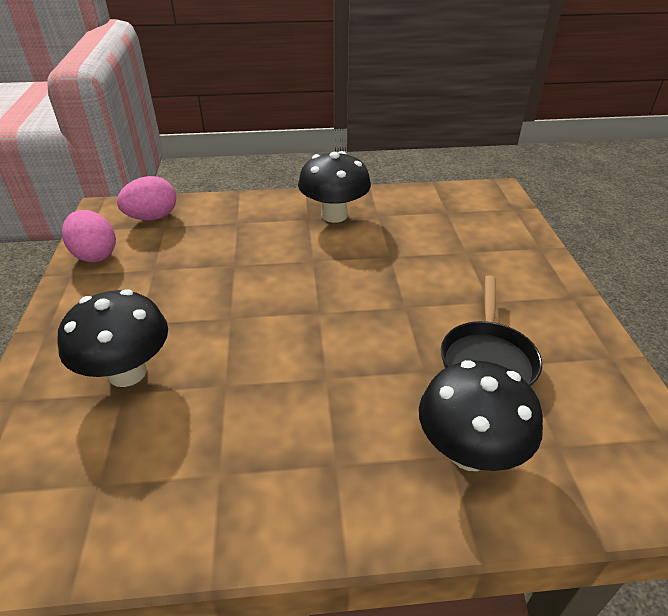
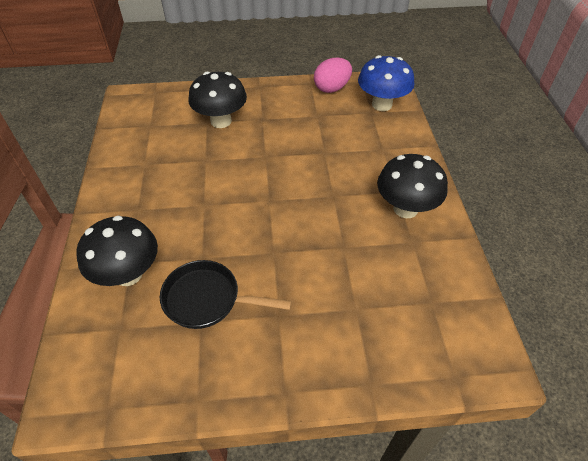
camera: 90 degrees right, 10 degrees up
pink egg [117,176,176,220] -> blue mushroom [358,55,414,111]

